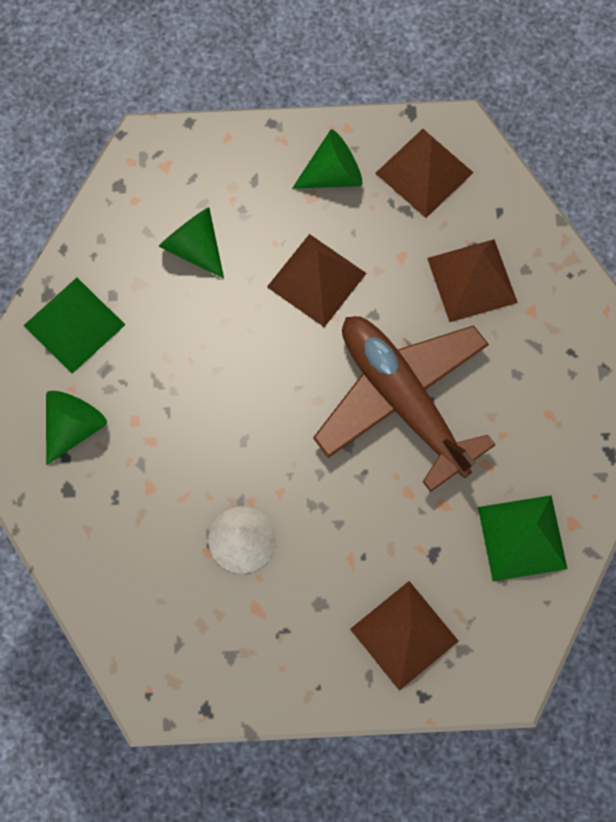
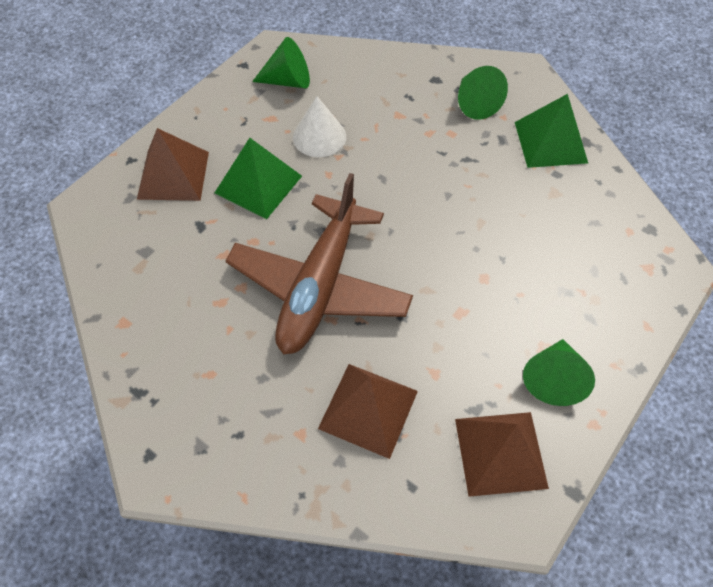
camera: 130 degrees right, 15 degrees down
green cone [159,207,224,279] -> green cone moved to [252,37,310,88]
brown pyramid [267,234,367,327] -> none
brown plane [313,316,496,492] -> brown plane turned 105 degrees clockwise [226,173,413,354]
green pyramid [478,495,567,581] -> green pyramid moved to [215,138,302,219]

